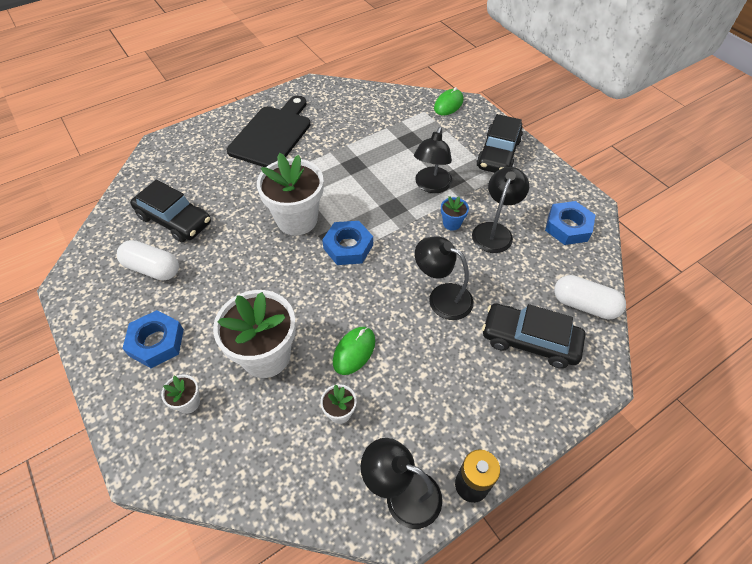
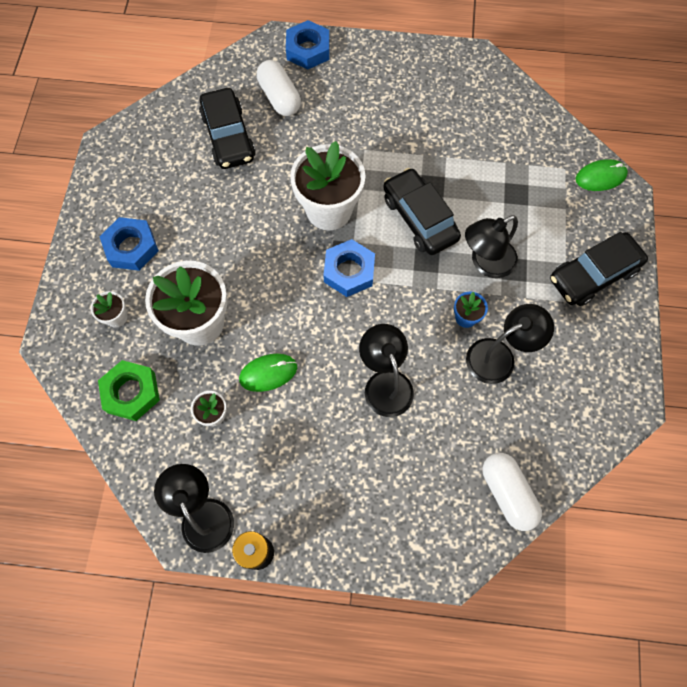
camera: 40 degrees right, 15 degrees up
white capsule [117,240,179,281] -> white capsule moved to [257,60,301,116]
black cutting board [227,96,311,167] -> none
black car [482,303,585,368] -> black car moved to [383,168,461,255]
blue nut [545,201,595,245] -> blue nut moved to [286,20,329,69]
none -> green nut [98,360,160,421]

